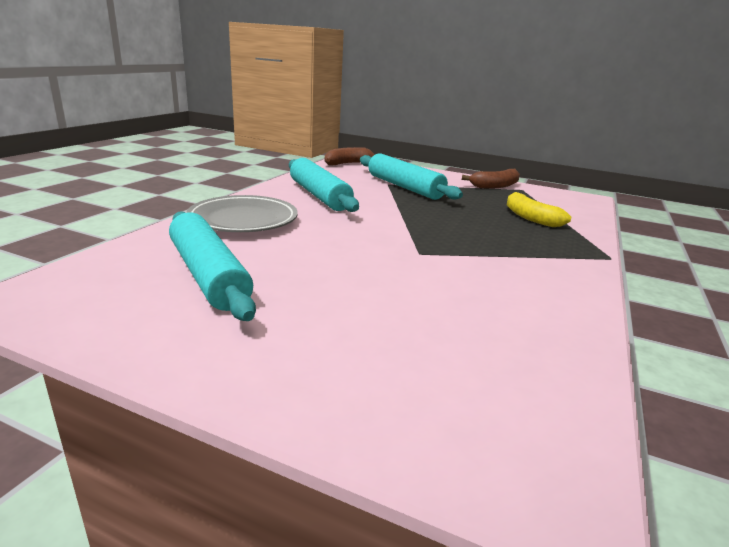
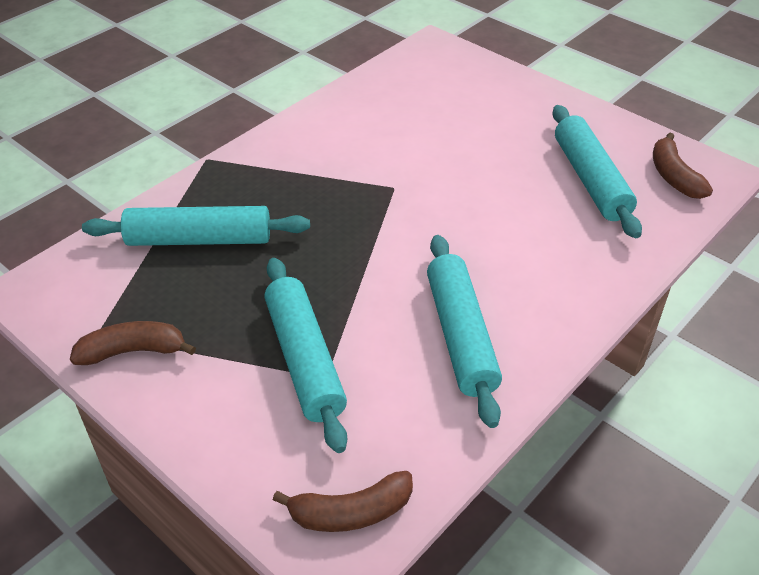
camera: 160 degrees left, 20 degrees up
grey plate [186,195,298,232] -> none
yellow banana [507,192,571,227] -> turquoise rolling pin [82,206,310,246]
none -> brown banana [653,133,713,199]

